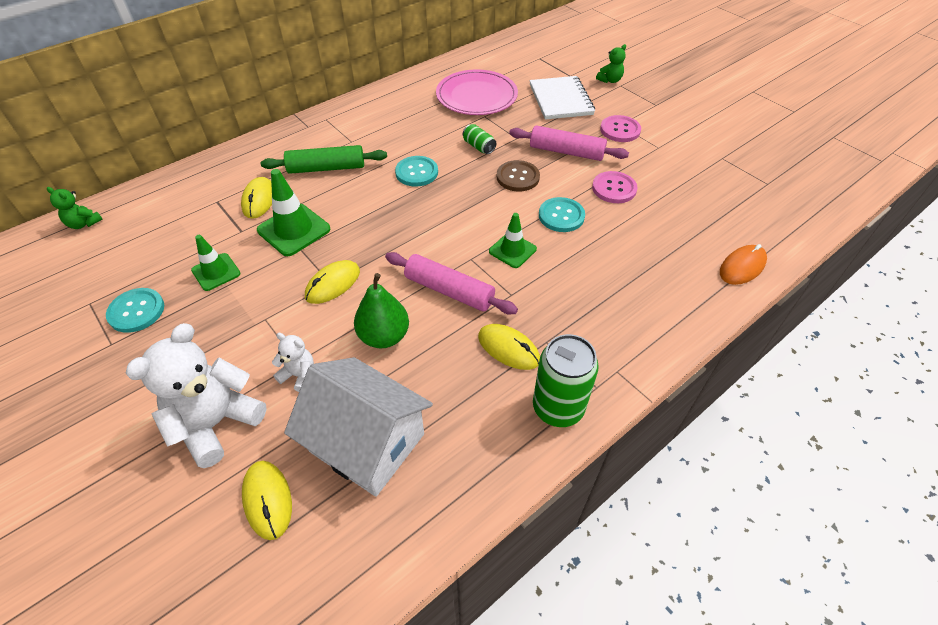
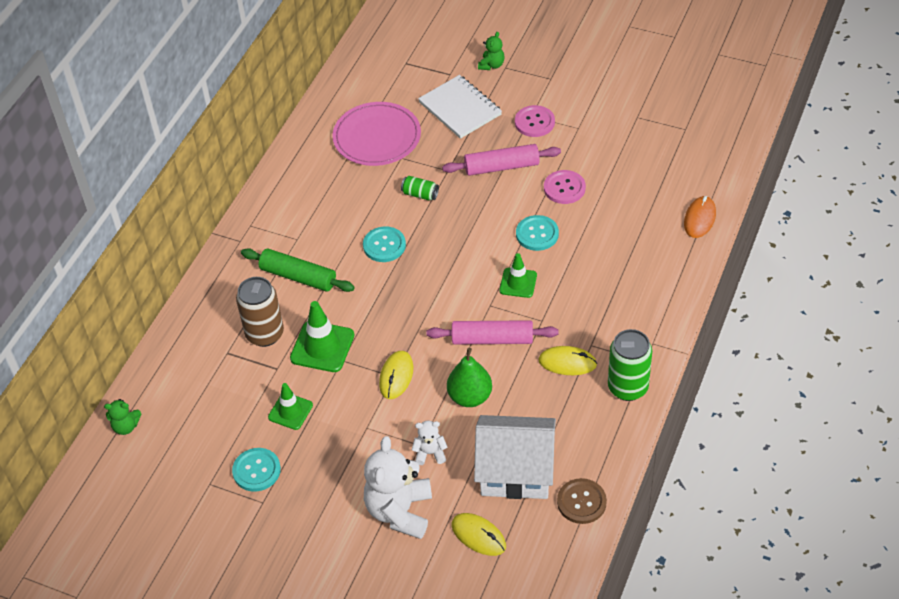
camera: 25 degrees left, 0 degrees up
yellow mouse [241,177,272,219] -> brown can [236,277,284,347]
green rolling pin [261,145,387,174] -> green rolling pin turned 60 degrees clockwise [241,248,355,292]
brown button [497,160,540,192] -> brown button moved to [557,478,607,524]

